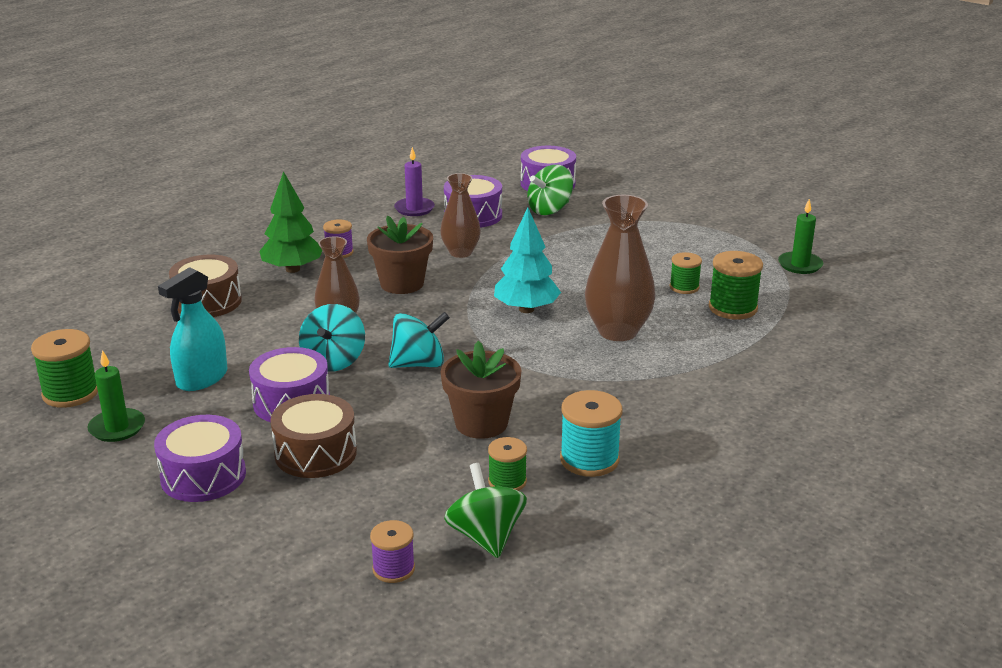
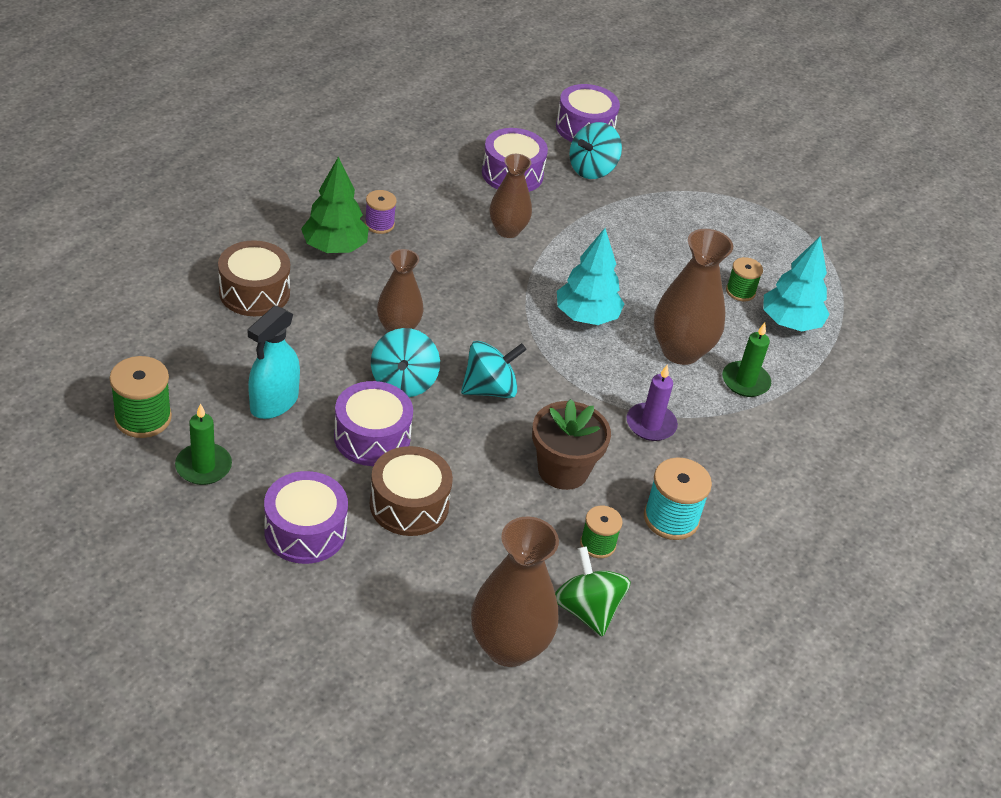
camera: 10 degrees left, 15 degrees up
brown flower pot [367,216,433,294] -> none
purple spool [370,520,415,583] -> brown vase [471,516,559,667]
purple candle [394,147,435,216] -> purple candle moved to [626,365,678,441]
green spinning top [527,165,573,215] -> turquoise spinning top [569,122,622,179]
green spool [709,251,763,319] -> turquoise tree [763,236,830,331]
green candle [778,199,823,274] -> green candle moved to [722,323,771,397]

